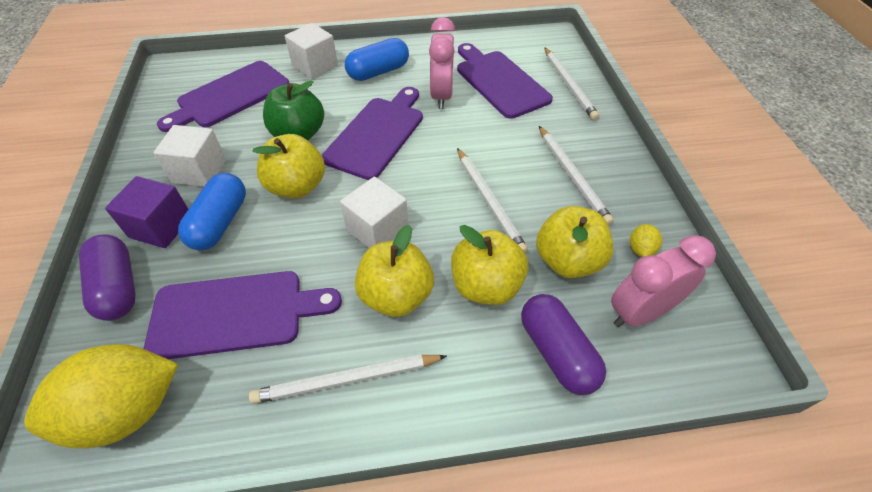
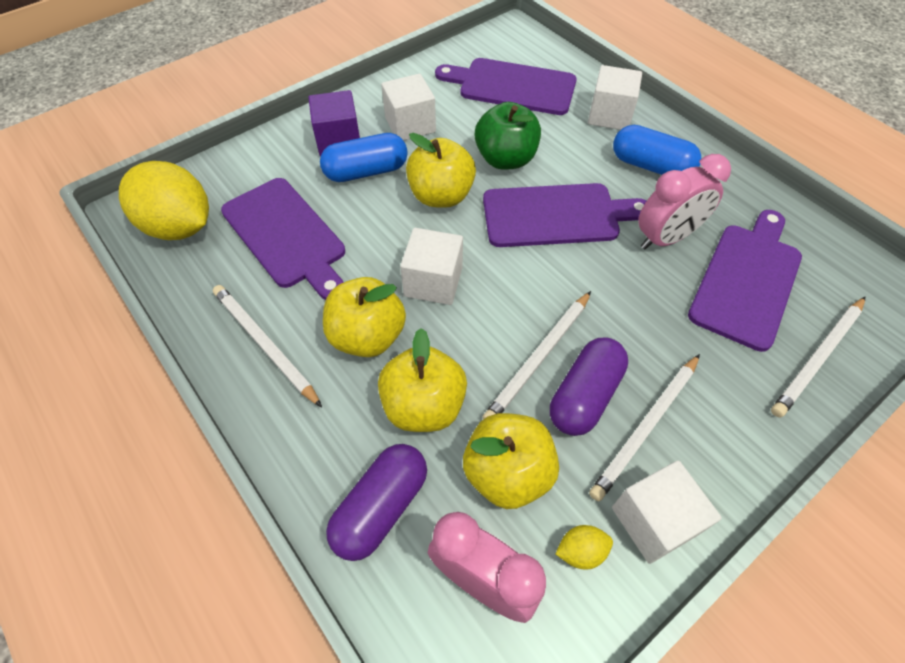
camera: 60 degrees right, 5 degrees up
purple capsule [79,235,136,321] -> purple capsule moved to [550,338,628,436]
none -> white cube [612,460,722,564]

